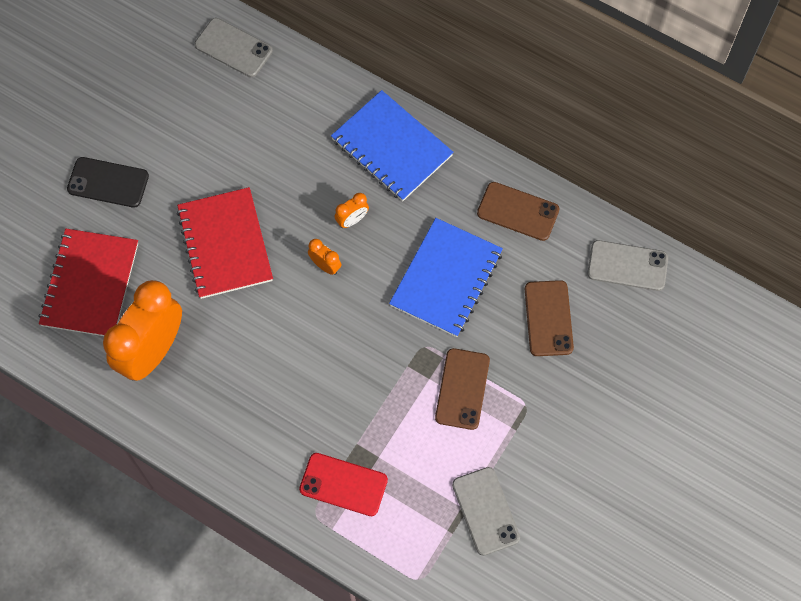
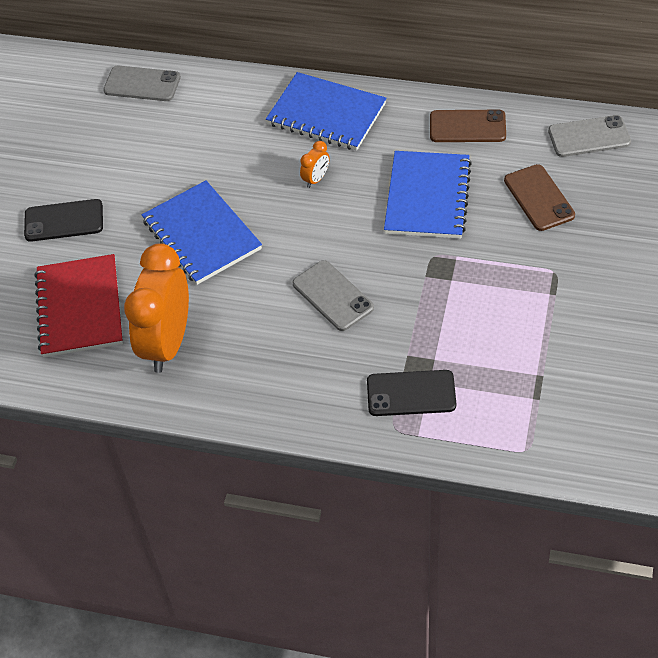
camera: 15 degrees left, 15 degrees down
red notebook [177,187,273,299] -> blue notebook [142,180,262,285]
red phone [299,453,388,516] -> black phone [367,370,456,416]
orange clock [308,239,341,275] -> none
brown phone [435,348,490,430] -> none
grey phone [452,467,520,556] -> grey phone moved to [292,260,374,331]

